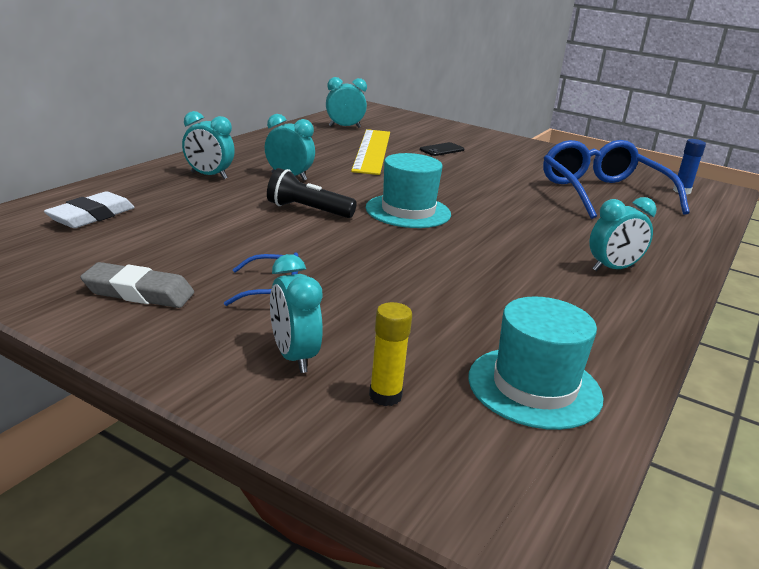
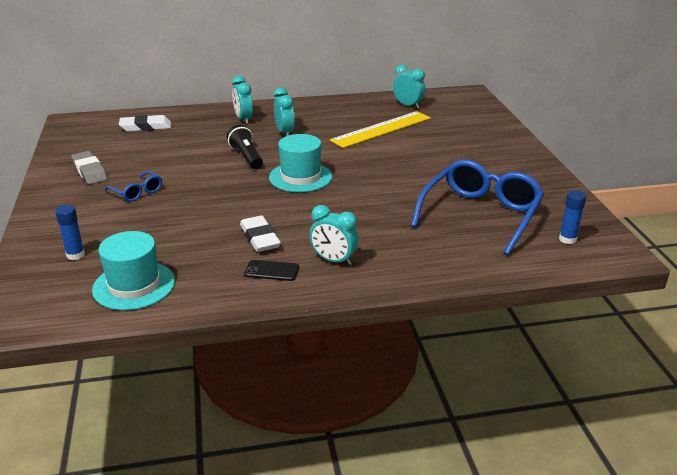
camera: 50 degrees right, 5 degrees up
turquoise clock [270,254,323,373] -> none
yellow glue stick [369,302,412,406] -> blue glue stick [55,205,85,261]
black phone [420,142,464,156] -> black phone moved to [244,260,299,281]
none -> white eraser [240,215,281,252]

